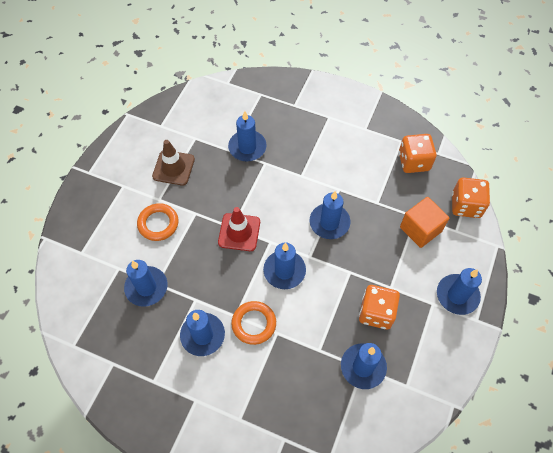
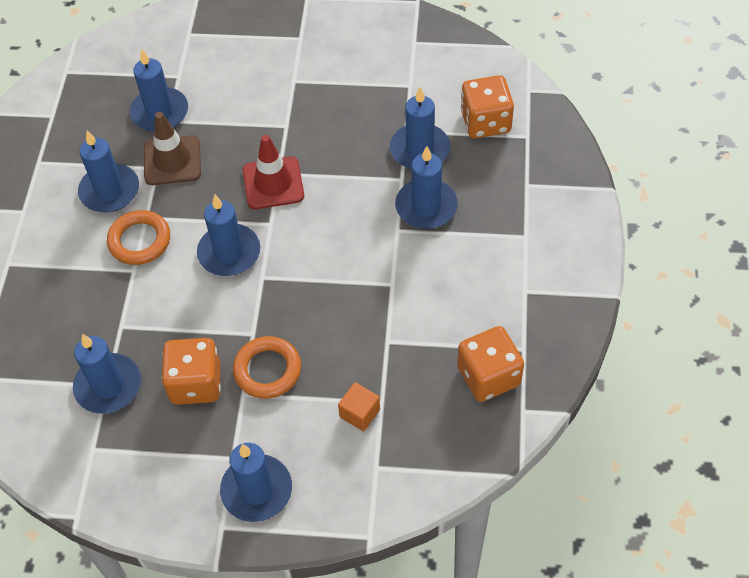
camera: 75 degrees right, 5 degrees down
orange ring [137,203,178,241] -> orange ring moved to [233,336,301,399]
brown traffic cone [152,140,195,185] -> brown traffic cone moved to [144,112,201,185]
blue candle [310,191,350,239] -> blue candle moved to [395,146,458,229]
orange cube [400,197,449,248] -> orange cube [338,382,380,431], size x0.58
orange dice [452,177,490,218] -> orange dice moved to [461,75,514,138]

